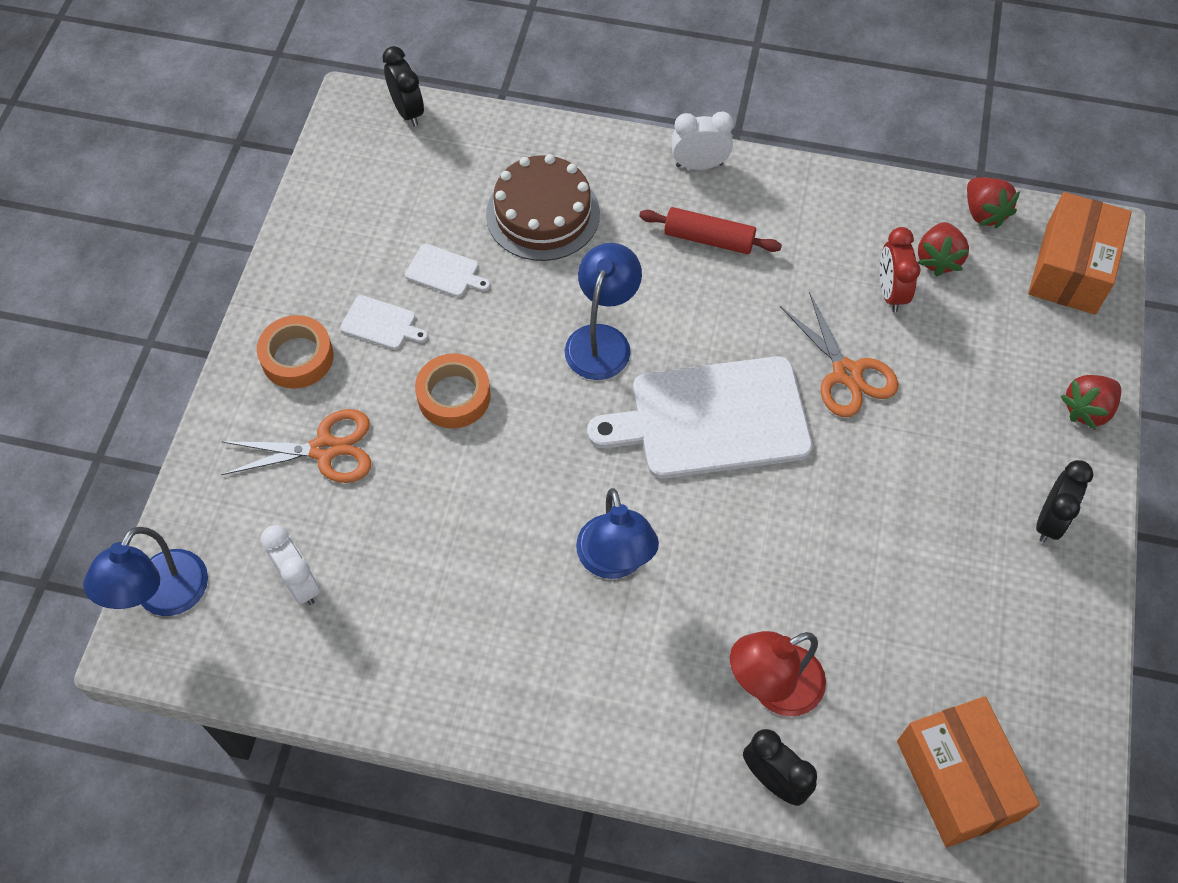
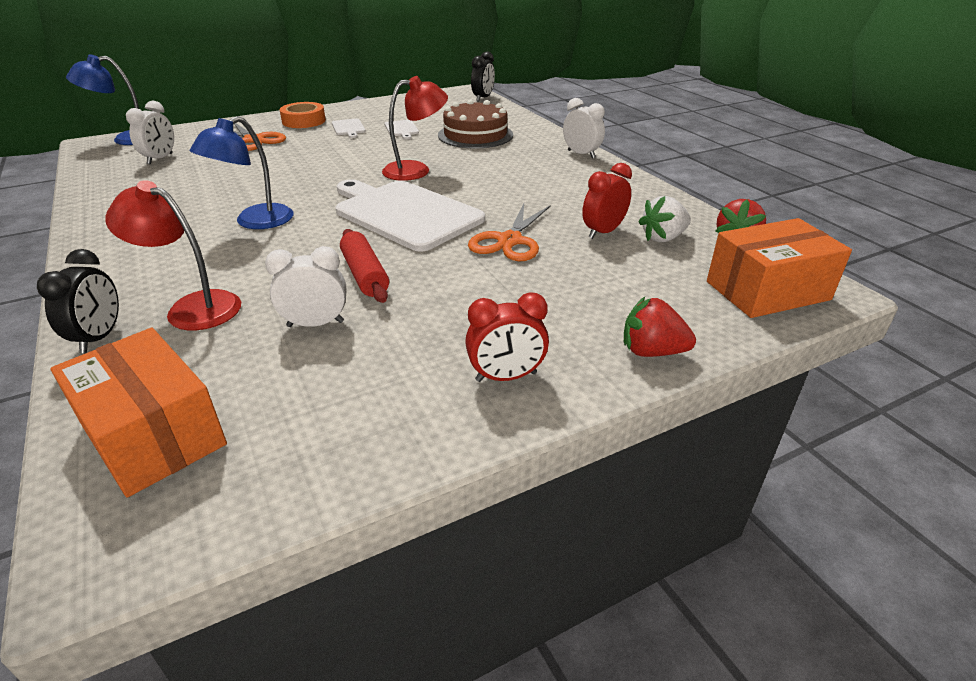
camera: 50 degrees right, 25 degrees down
orange tape [415,353,491,428] -> none
blue lamp [565,243,642,380] -> red lamp [382,76,448,181]
red rolling pin [639,207,782,254] -> red rolling pin moved to [340,229,389,303]
orange box [897,696,1040,847] -> orange box turned 75 degrees counterclockwise [50,328,227,497]
red strawberry [918,222,969,276] -> white strawberry [639,196,691,242]
black clock [1036,460,1093,542] -> red clock [465,292,549,382]
none -> white clock [265,246,346,327]

